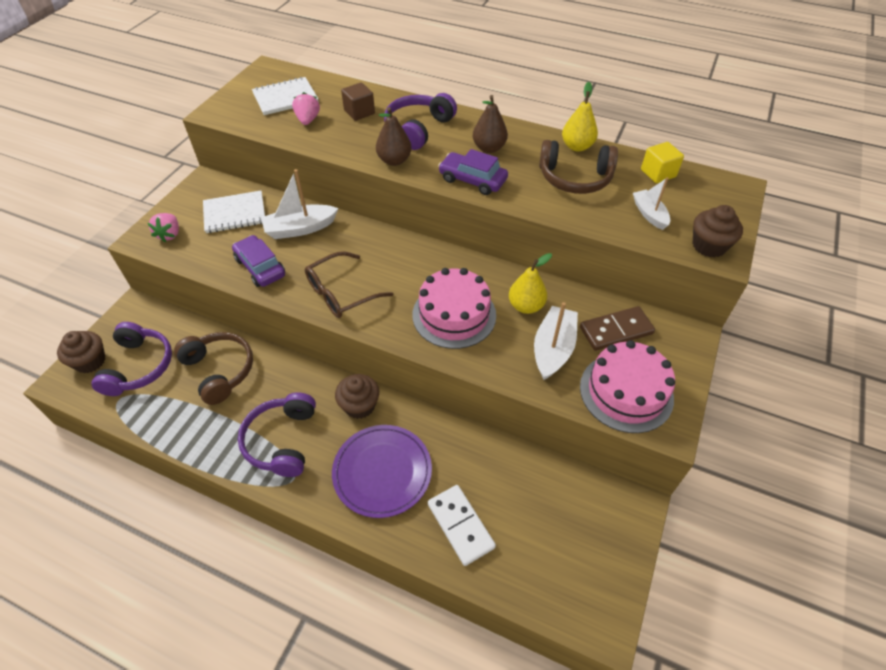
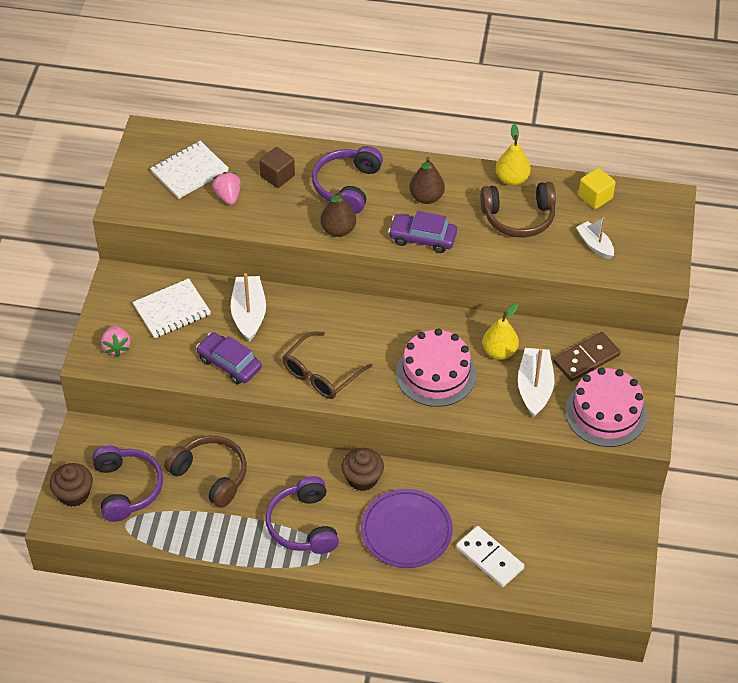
camera: 15 degrees left, 0 degrees up
white boat [261,169,338,239] -> white boat turned 120 degrees clockwise [231,273,266,342]
brown cupcake [693,205,743,258] -> none

